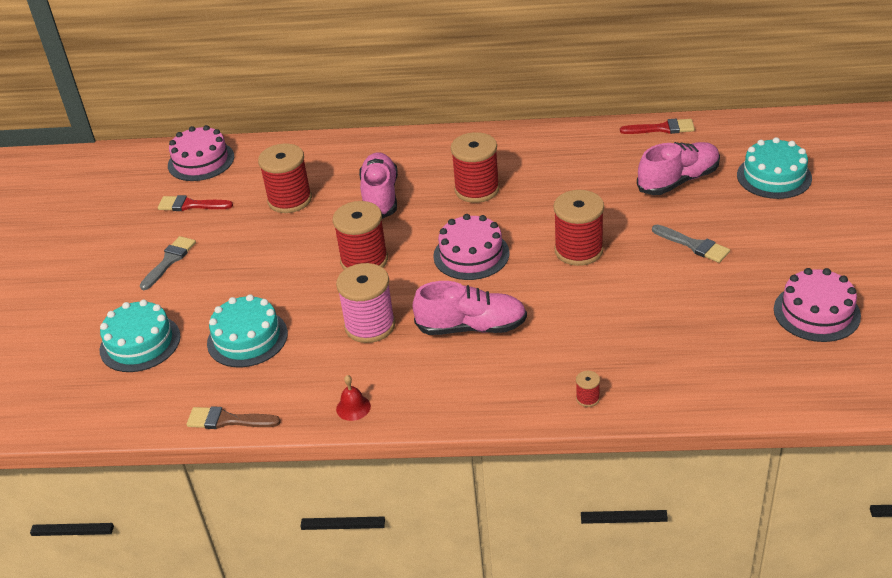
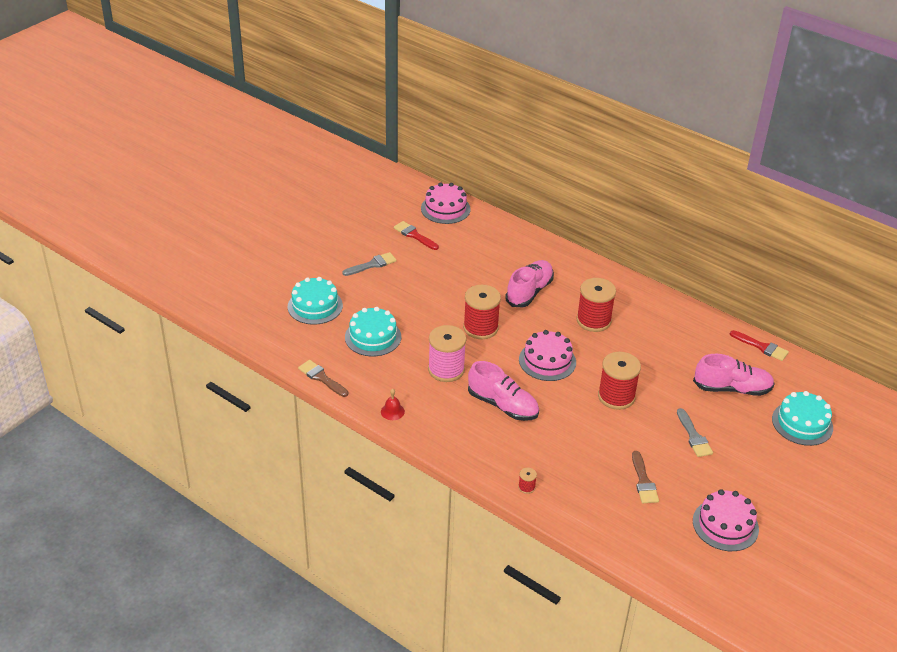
camera: 30 degrees right, 0 degrees up
red spool [258,144,312,213] -> none
none -> brown brush [632,451,659,503]

